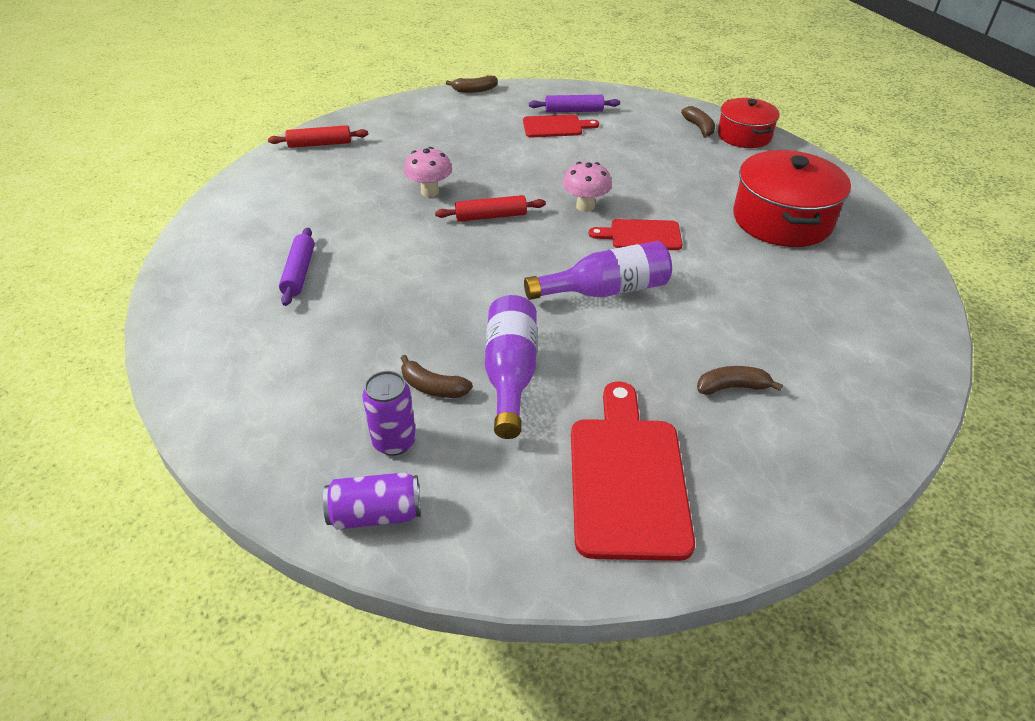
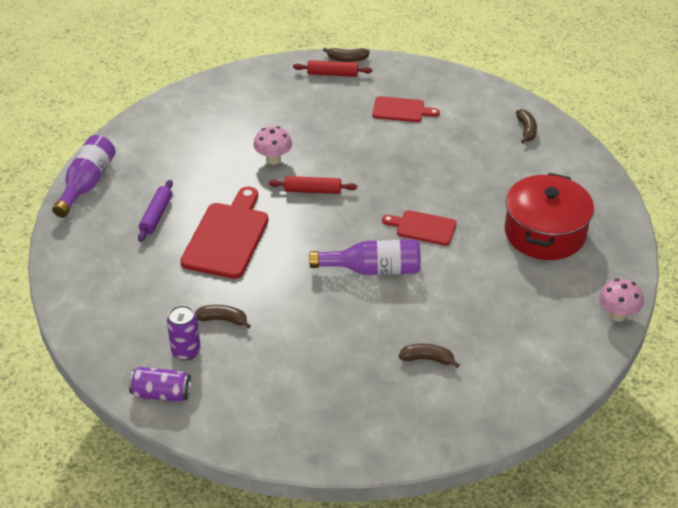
camera: 15 degrees right, 0 degrees up
red rolling pin [268,125,368,148] -> red rolling pin moved to [293,60,373,77]
brown banana [401,355,473,398] -> brown banana turned 150 degrees clockwise [195,305,251,329]
purple bottle [485,295,537,439] -> purple bottle moved to [52,135,116,218]
purple rolling pin [529,95,620,113] -> none
pink mushroom [563,162,612,212] -> pink mushroom moved to [599,278,644,322]
red cutting board [571,382,695,561] -> red cutting board moved to [180,186,269,279]
red pot [718,98,780,148] -> none

